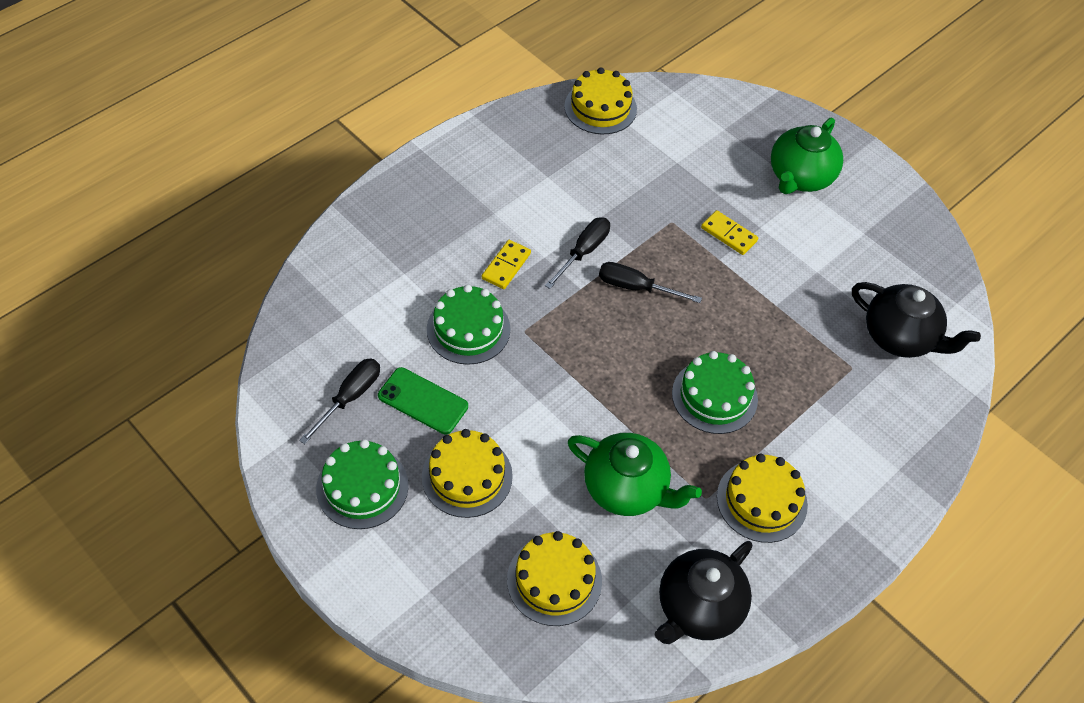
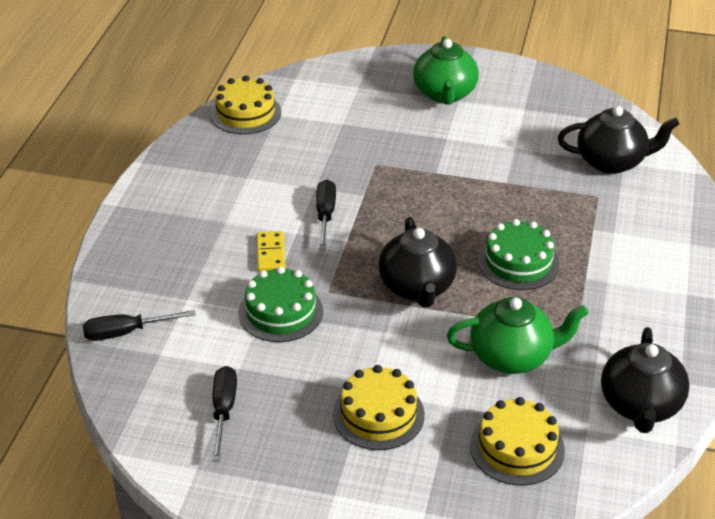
camera: 30 degrees left, 15 degrees down
green cake [316,439,409,529] -> none
green phone [378,367,468,434] -> none
black screwdriver [599,262,702,303] -> black screwdriver moved to [83,310,196,341]
yellow domino [701,210,758,255] -> none
yellow cake [717,454,808,543] -> none
none -> black teapot [378,217,457,307]

